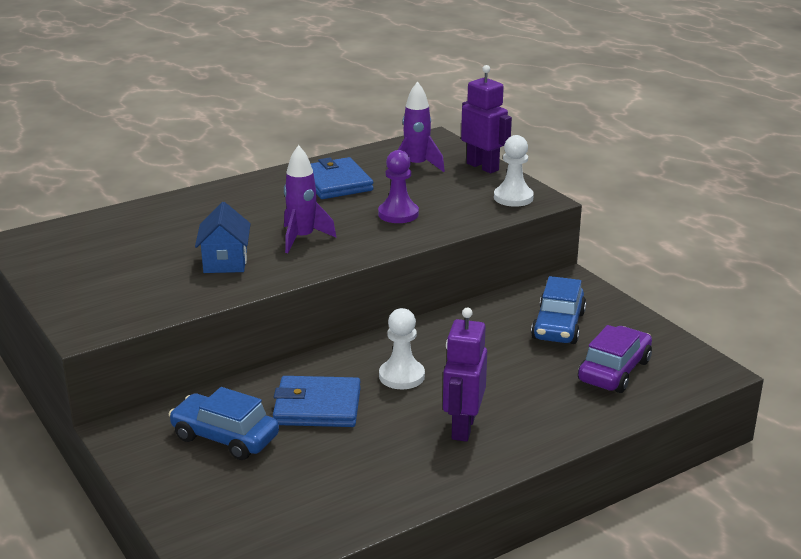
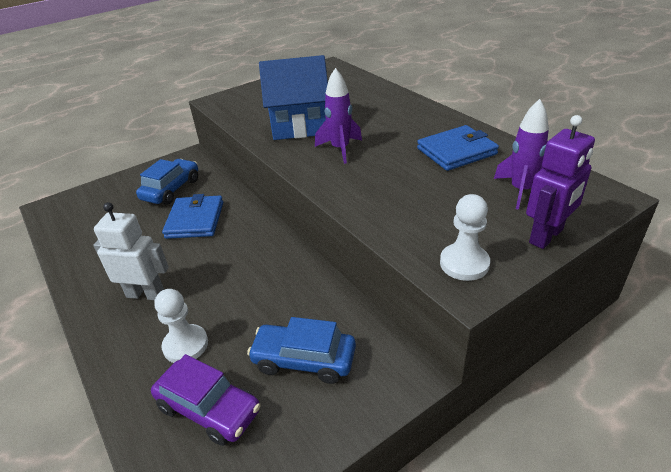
camera: 90 degrees right, 10 degrees up
blue house [195,202,251,273] -> blue house [259,55,328,140], size x1.68
purple pawn [378,150,419,223] -> none
white pawn [379,308,425,389] -> white pawn moved to [154,289,208,363]
purple robot [443,308,487,442] -> white robot [93,202,169,300]

